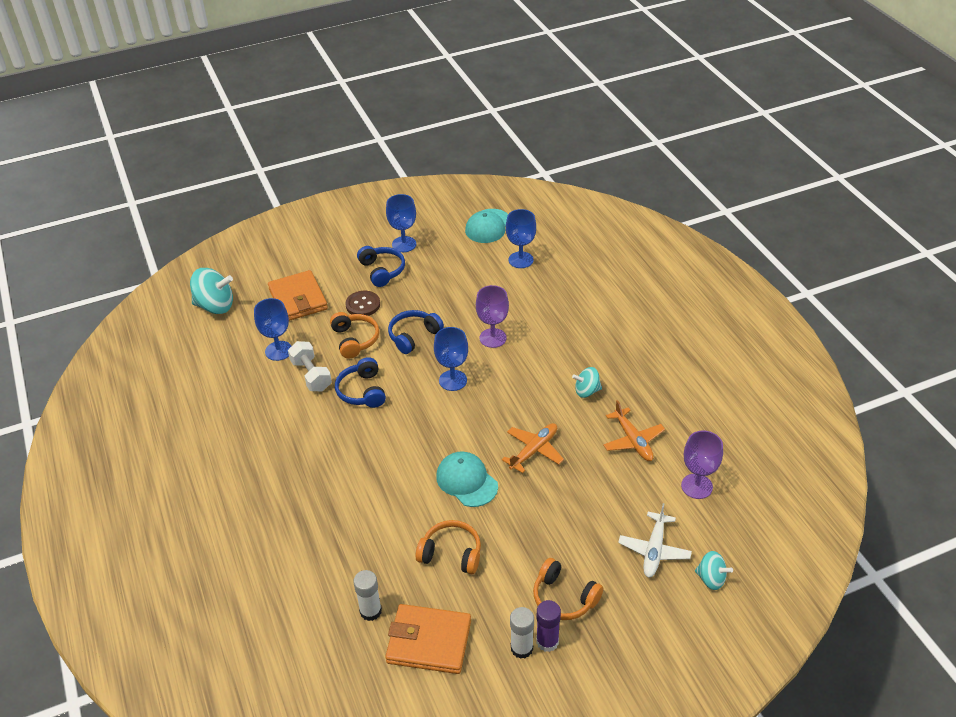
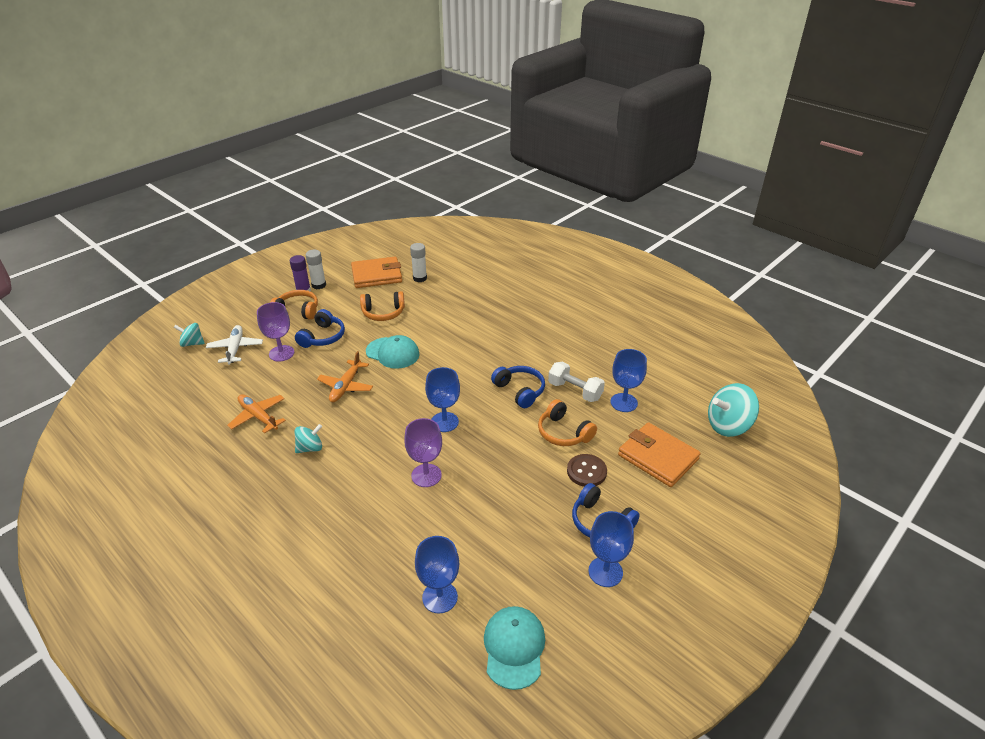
camera: 155 degrees right, 5 degrees down
blue headphones [388,310,444,354] -> blue headphones moved to [295,309,345,348]
purple goblet [681,431,723,499] -> purple goblet moved to [257,302,294,362]

